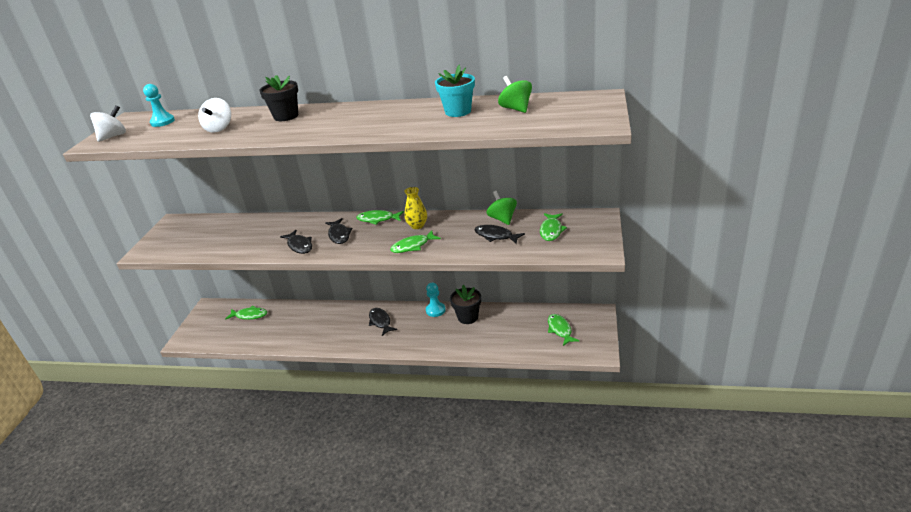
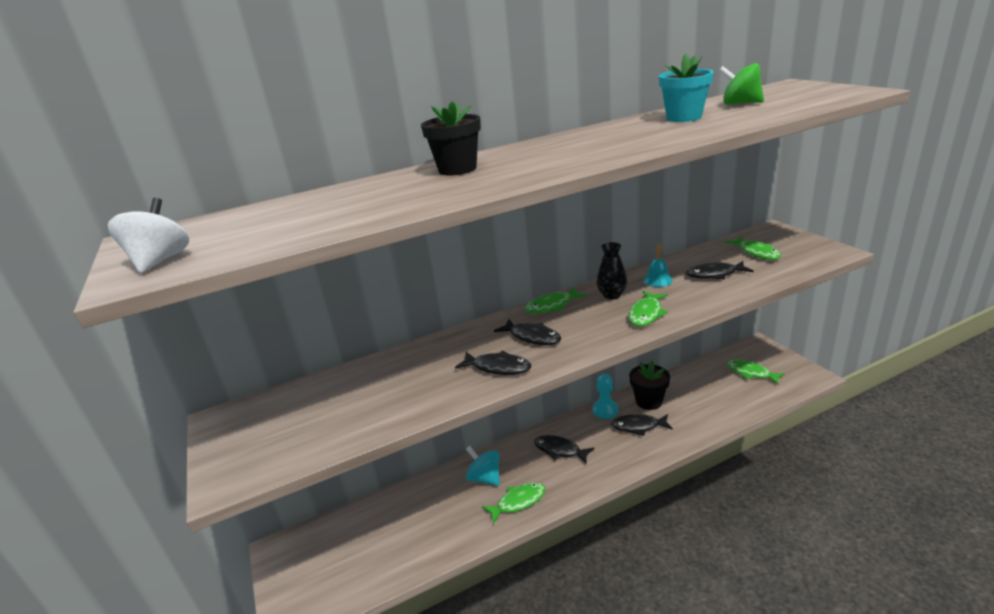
camera: 35 degrees left, 5 degrees down
turquoise pawn [143,84,175,127] -> none
white spinning top [198,98,231,133] -> none
green fish [225,306,267,320] -> green fish moved to [482,482,546,524]
yellow vase [404,187,427,229] -> black vase [596,242,628,300]
green spinning top [486,191,517,225] -> none
none -> turquoise spinning top [466,446,500,486]
none -> black fish [611,414,673,436]
none -> turquoise bell [643,243,673,287]

